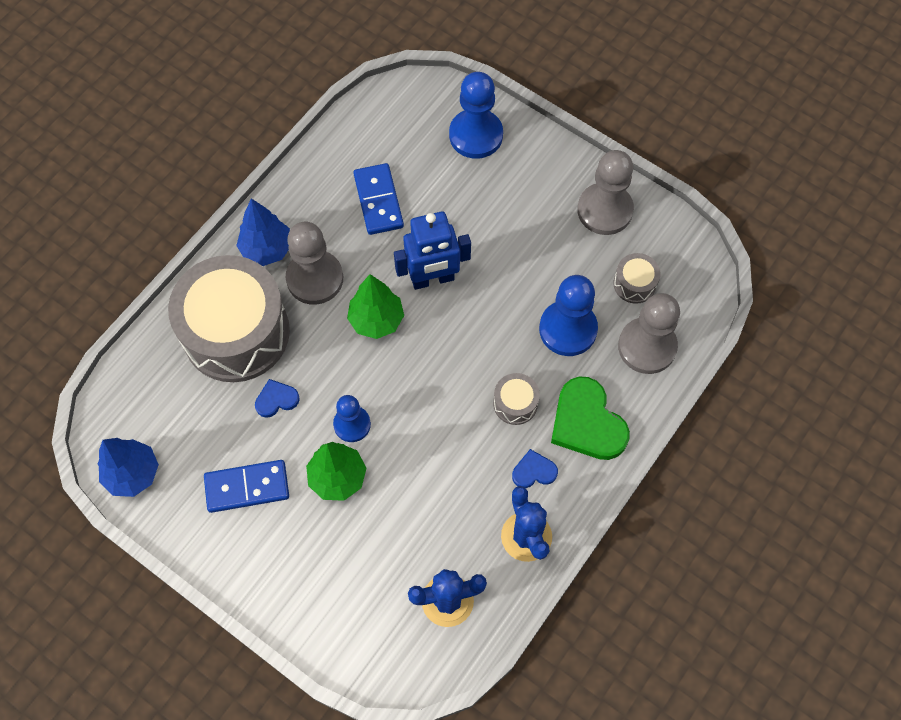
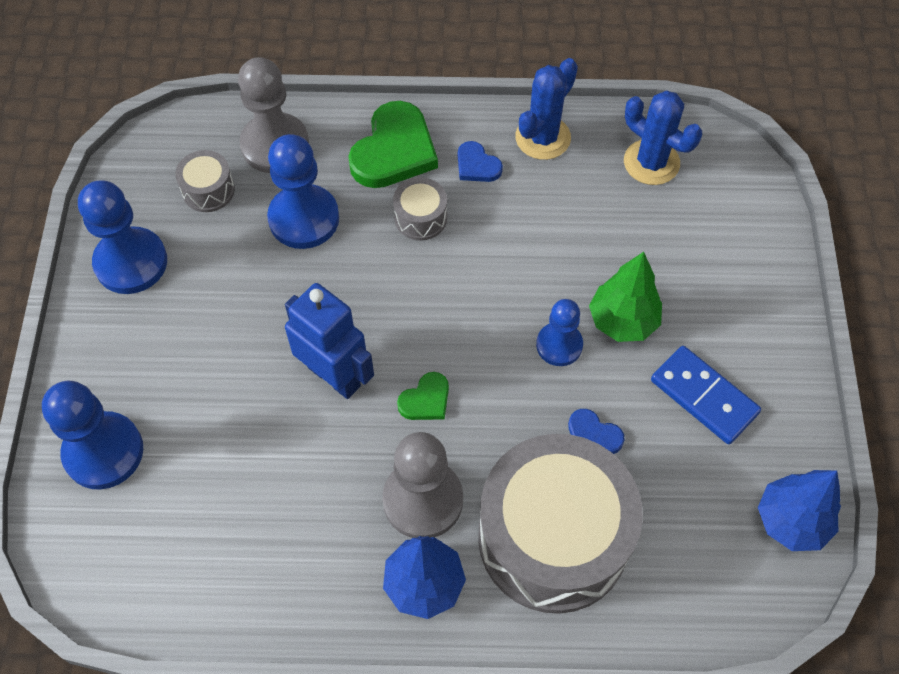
camera: 125 degrees left, 5 degrees down
green tree [347,274,404,339] -> green heart [397,372,449,420]
blue domino [353,163,404,235] -> none
grey pawn [577,150,634,235] -> blue pawn [78,180,167,294]

